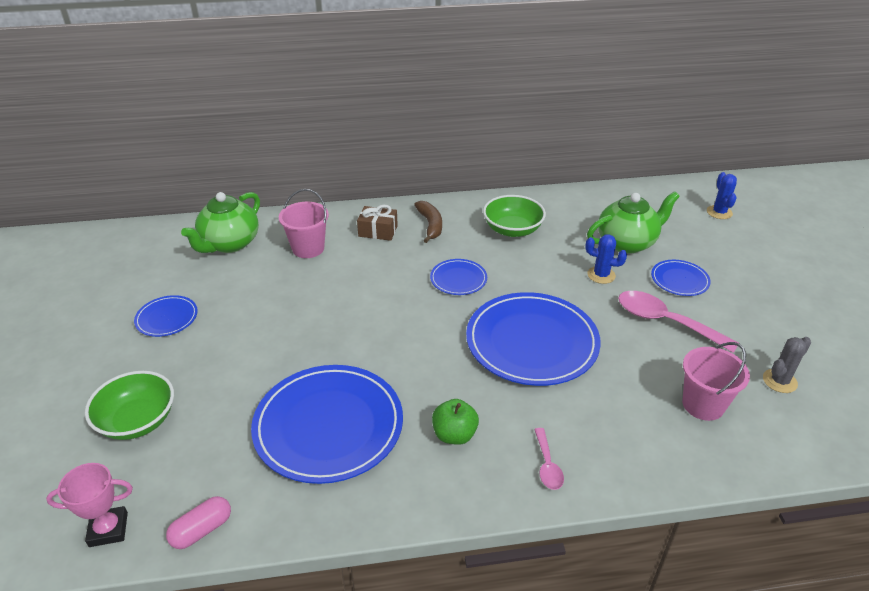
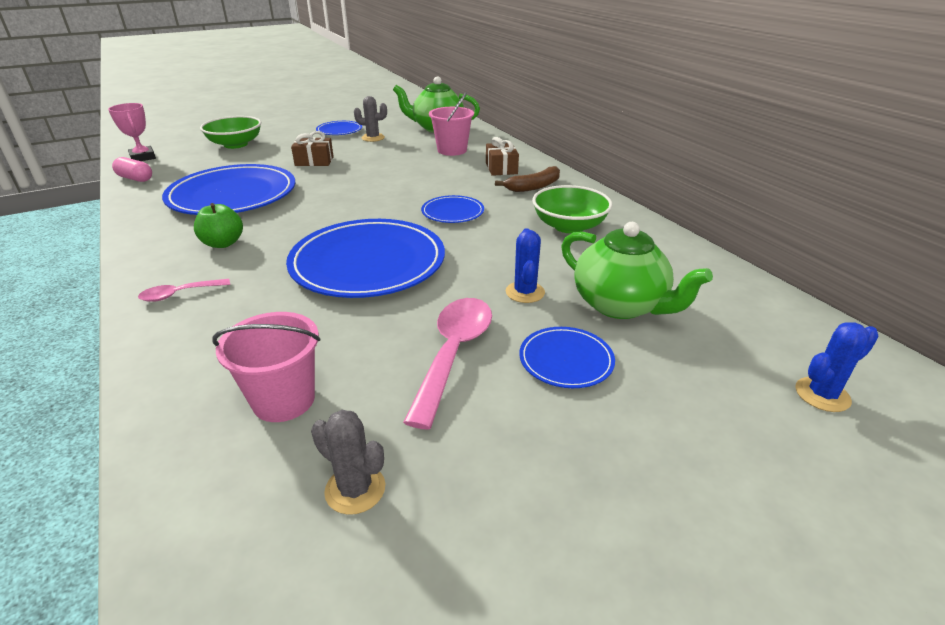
camera: 70 degrees right, 5 degrees down
none -> brown gift [291,131,334,166]
none -> grey cactus [354,96,387,142]

